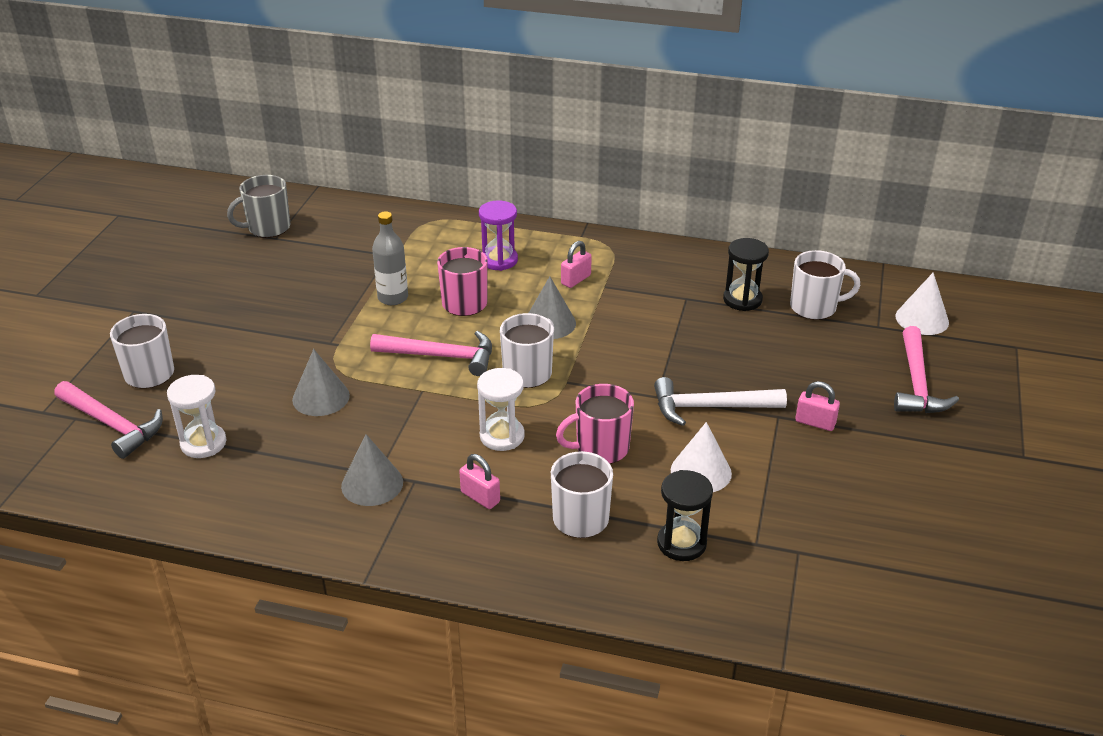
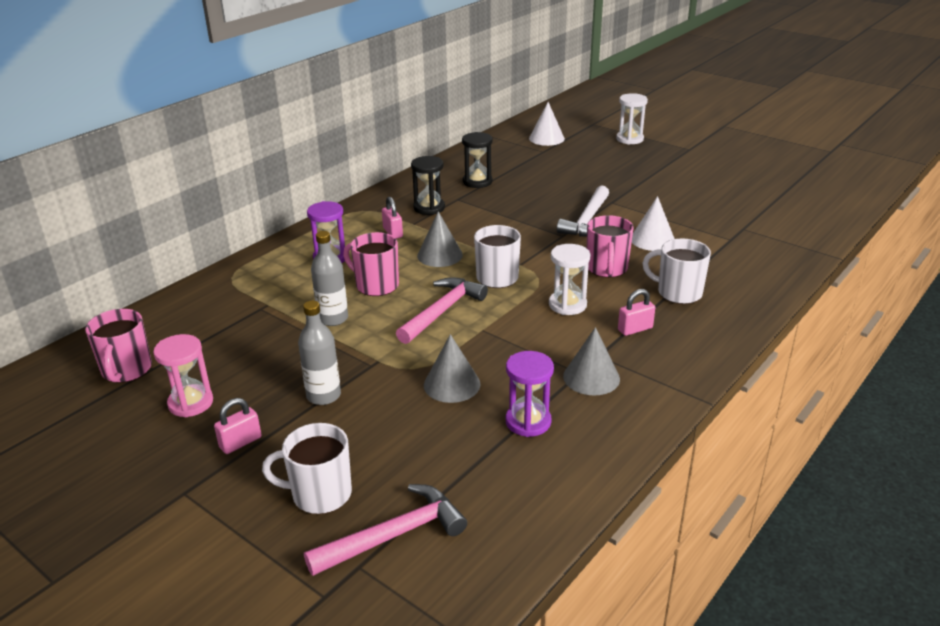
camera: 65 degrees left, 5 degrees down
white hourglass [167,375,226,458] -> white hourglass moved to [616,93,648,145]
grey mug [227,175,290,238] -> pink mug [85,309,152,383]
black hourglass [657,470,713,561] -> black hourglass moved to [411,156,445,215]
white mug [790,250,860,320] -> none
pink padlock [795,381,840,431] -> pink padlock moved to [214,398,261,454]
pink hammer [894,326,959,413] -> none
none -> pink hourglass [153,334,213,417]
none -> grey bottle [298,300,341,405]
none -> purple hourglass [506,351,554,437]

